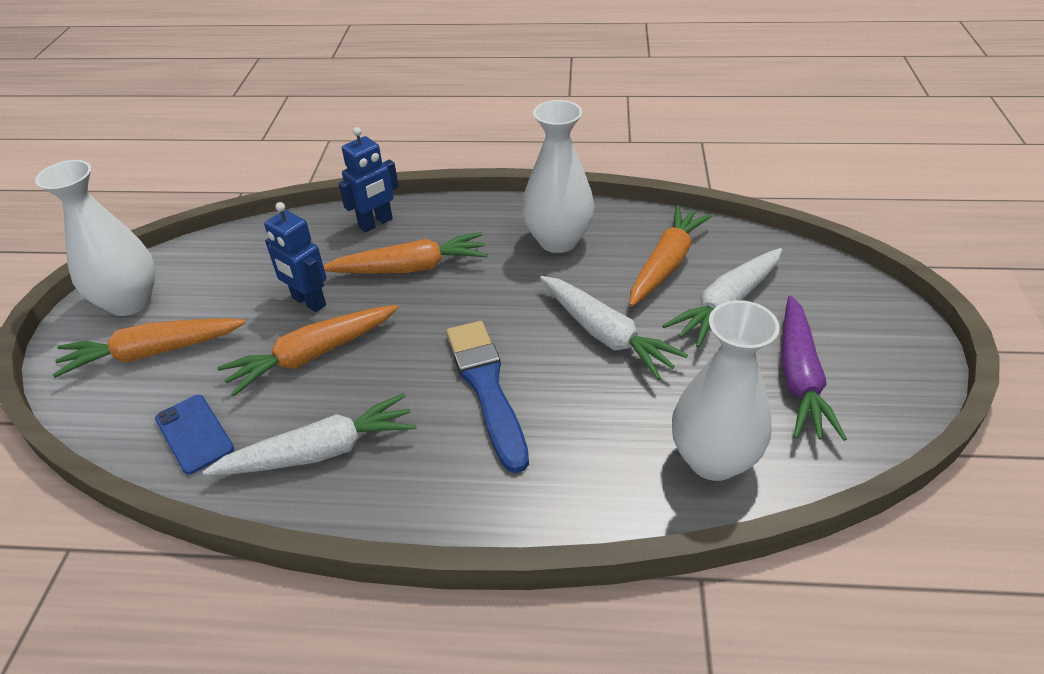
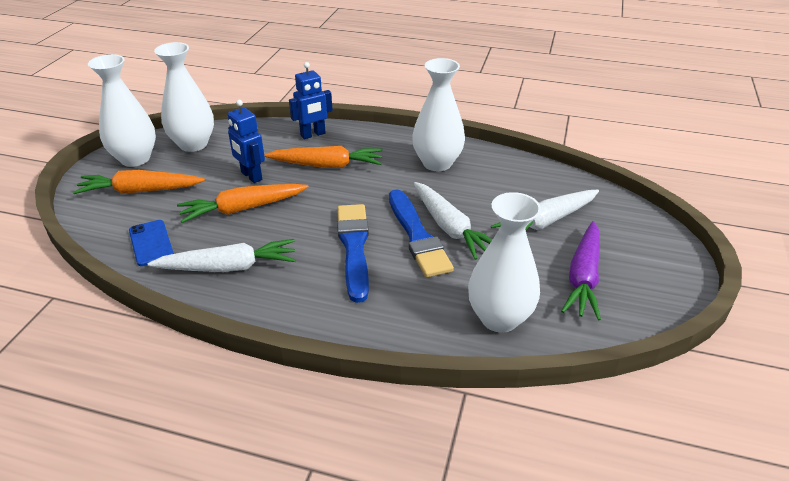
camera: 10 degrees right, 5 degrees down
orange carrot [629,205,713,307] -> none
none -> white vase [154,42,214,152]
none -> blue brush [389,189,454,277]

